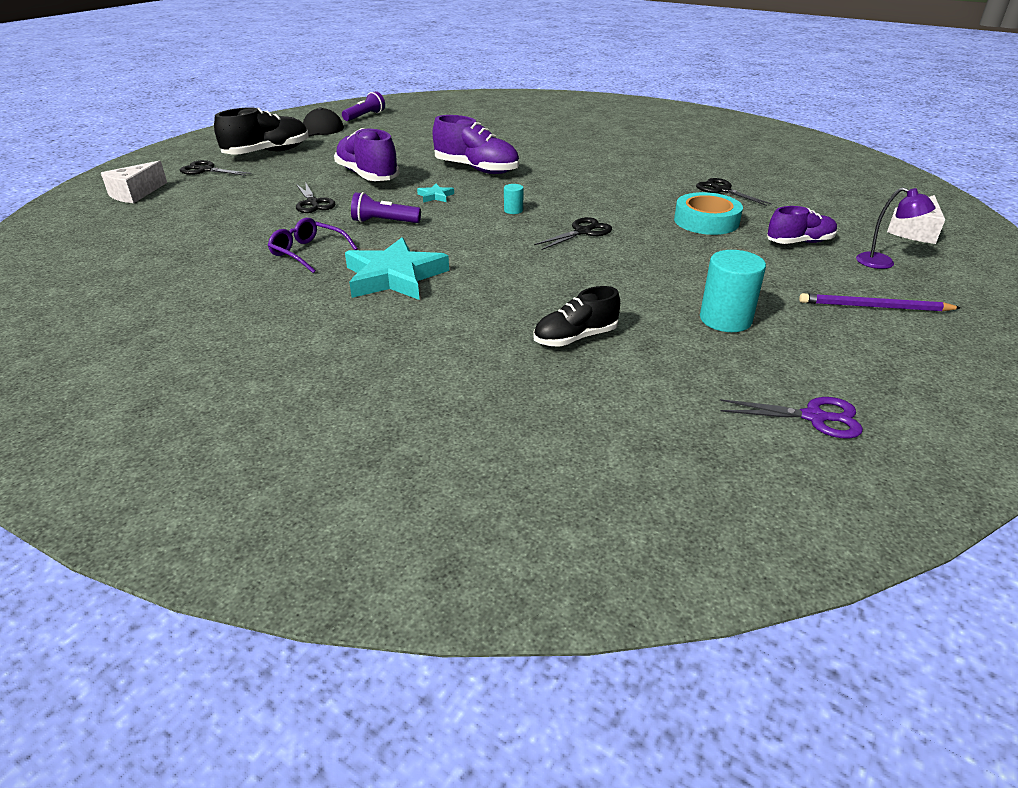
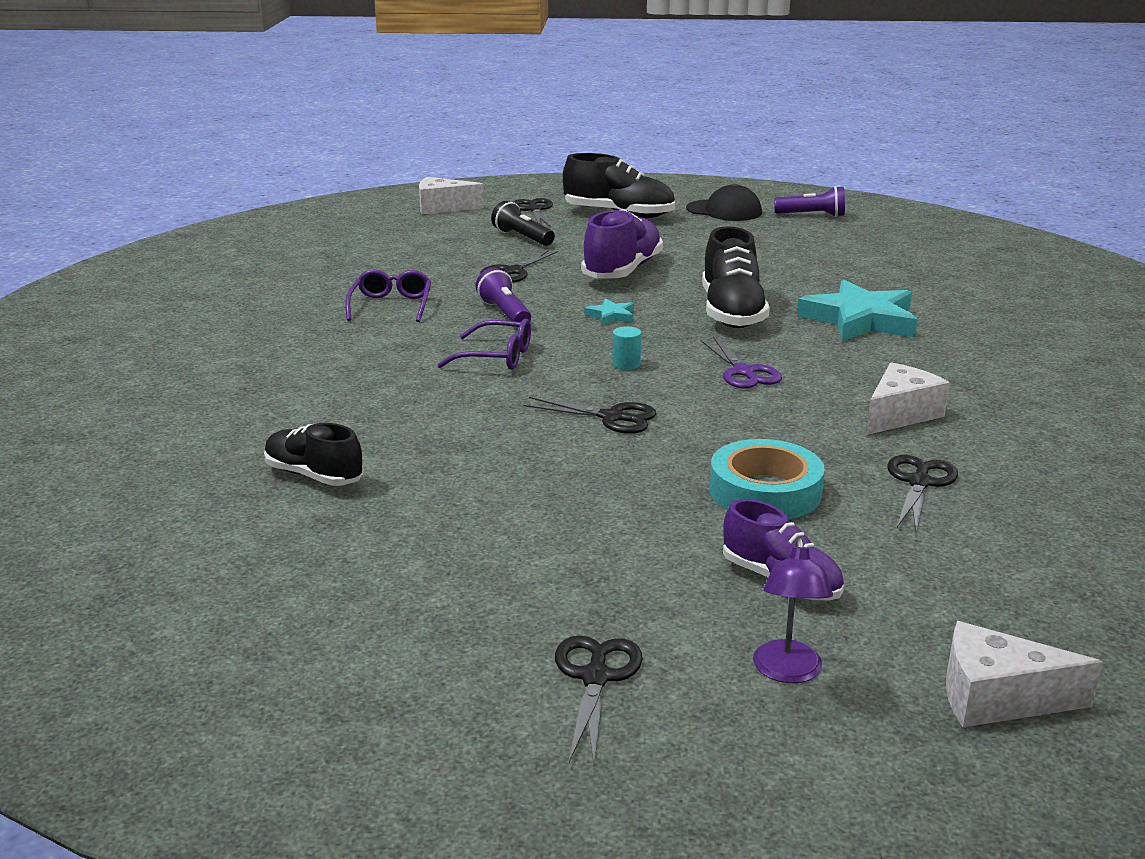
camera: 60 degrees right, 10 degrees down
turquoise star [345,237,449,300] -> turquoise star moved to [797,279,918,342]
purple shoe [433,115,519,174] -> black shoe [702,226,770,328]
turquoise cylinder [700,250,766,332] -> none
purple scissors [720,397,863,439] -> purple scissors moved to [701,337,782,389]
purple pencil [799,293,961,312] -> black scissors [555,635,643,764]
none -> purple glasses [437,318,531,370]
none -> black flashlight [491,201,555,246]
none -> white cheese [866,362,950,435]

